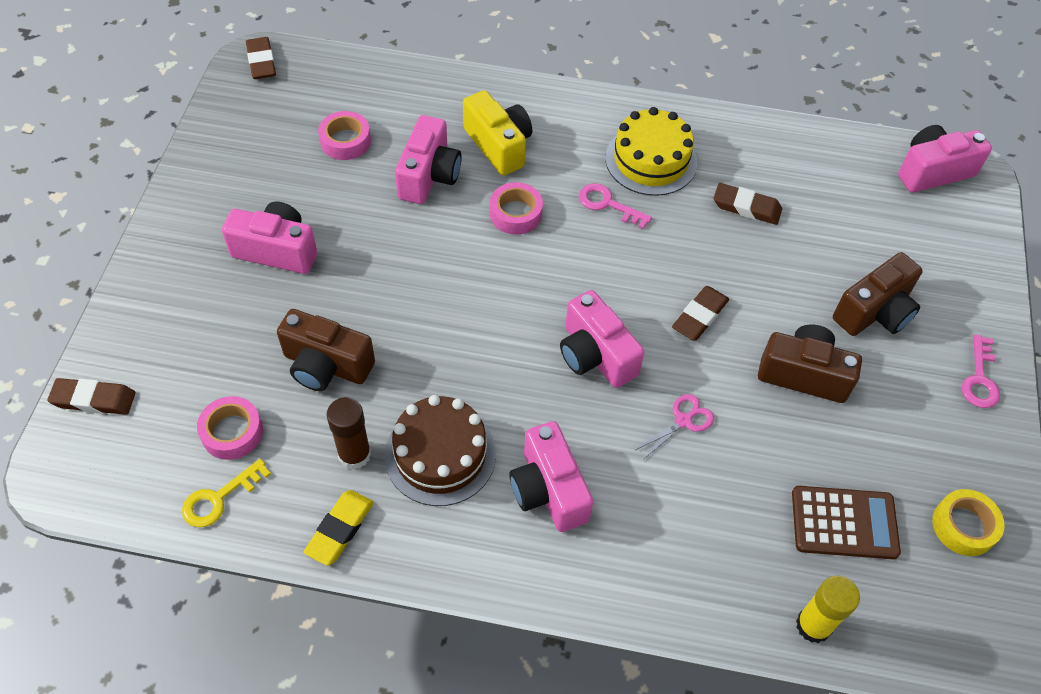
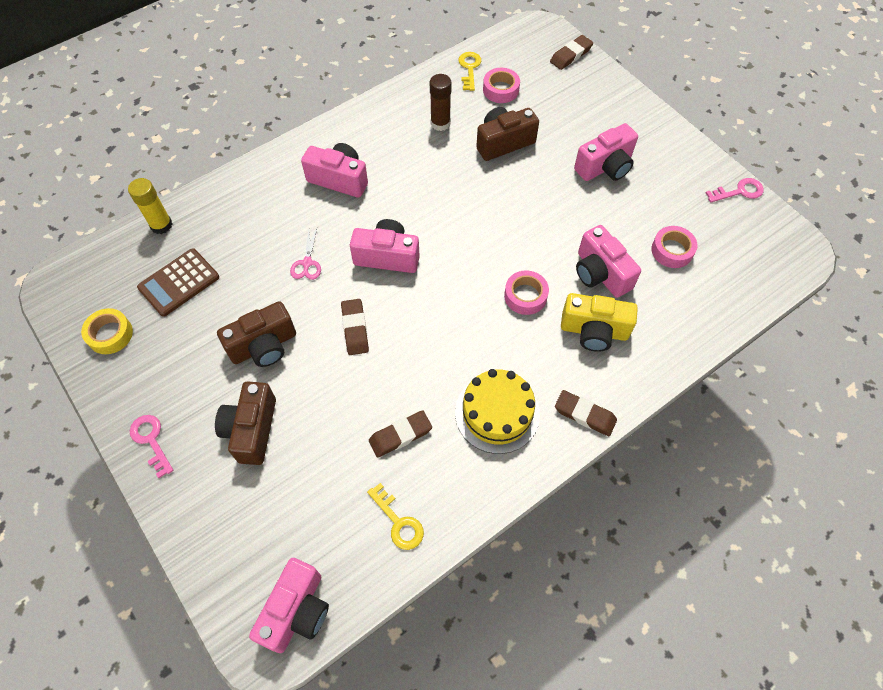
camera: 135 degrees right, 5 degrees up
brown eraser [246,37,276,79] -> brown eraser moved to [555,390,617,436]
yellow eraser [304,490,374,566] -> none
brown cake [385,395,496,506] -> none
pink key [579,183,652,229] -> pink key moved to [706,178,764,202]
none -> yellow key [367,483,424,550]

